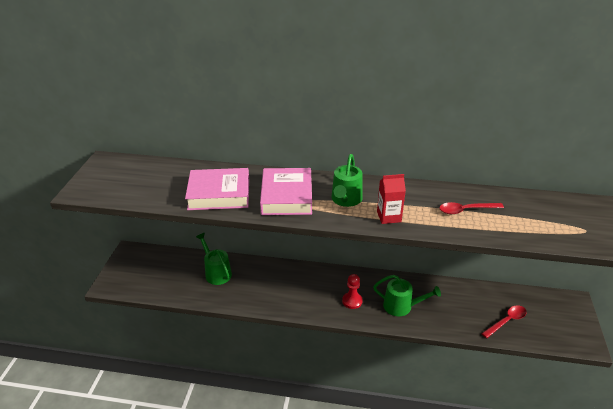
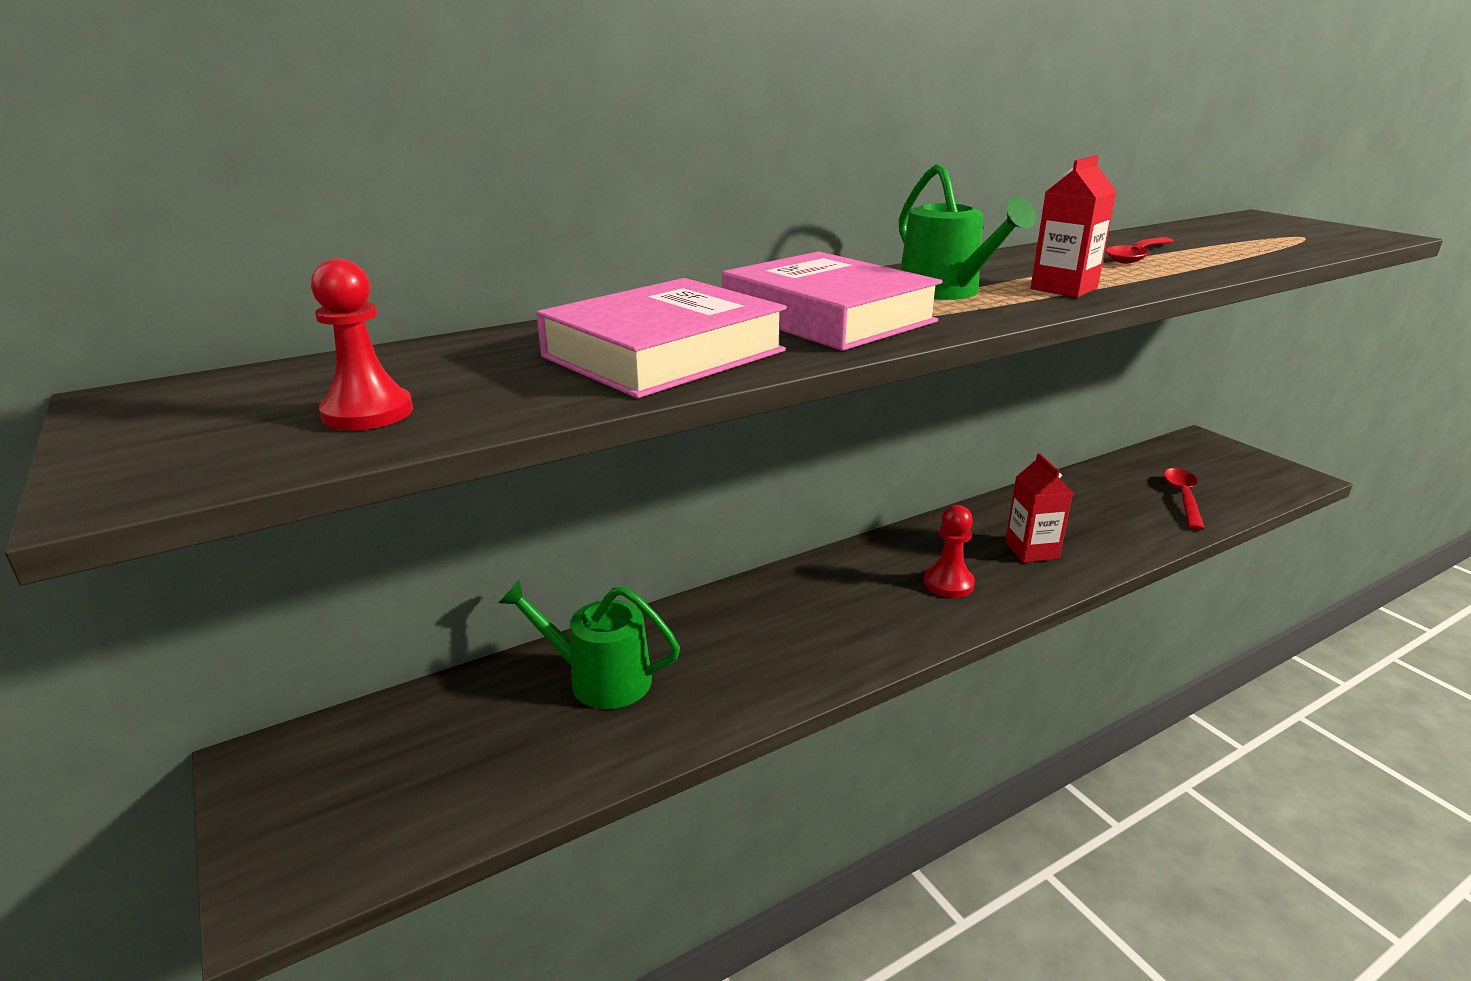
camera: 40 degrees left, 10 degrees down
green watering can [373,275,441,316] -> red carton [1005,453,1073,563]
none -> red pawn [311,259,413,431]

